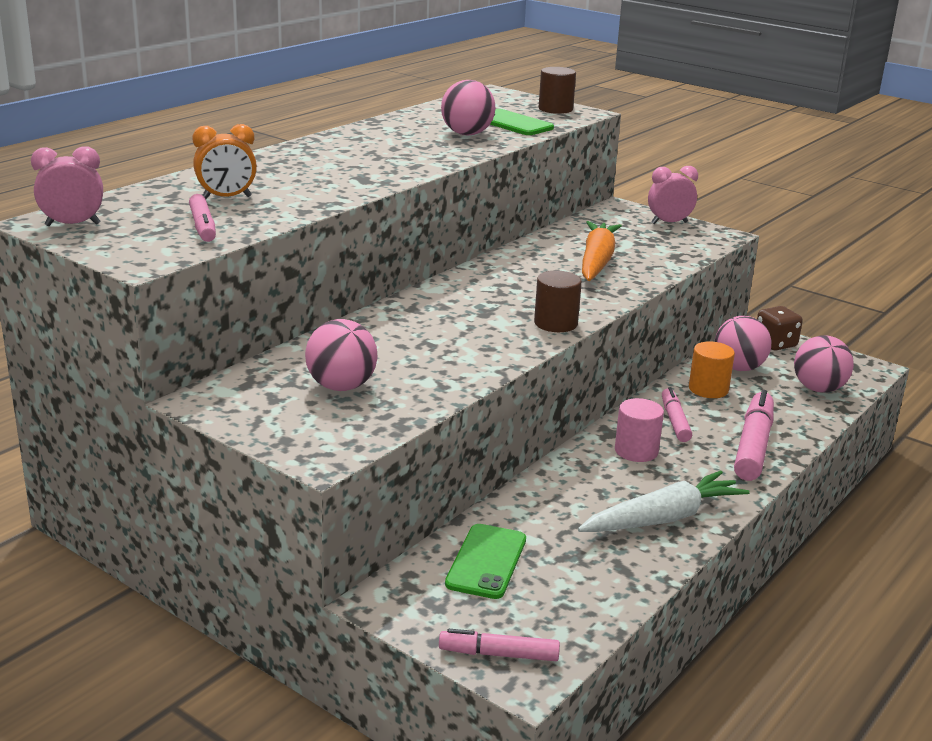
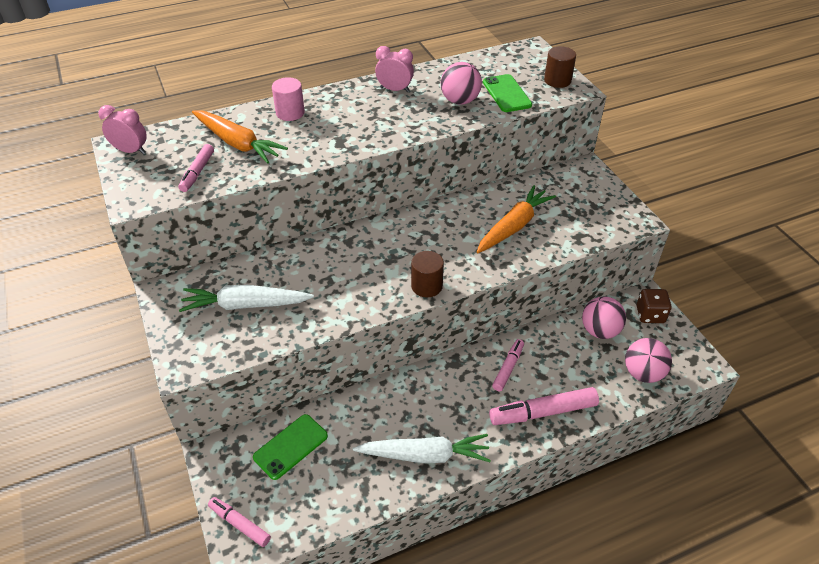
camera: 30 degrees right, 20 degrees up
orange clock [193,124,257,199] -> orange carrot [192,111,288,164]
pink ball [305,319,378,391] -> white carrot [179,285,314,312]
pink cylinder [615,398,664,462] -> pink cylinder moved to [272,77,305,121]
pink clock [648,166,698,224] -> pink clock moved to [375,46,414,92]
orange cylinder [689,341,735,398] -> none
pink marker [734,390,774,481] -> pink marker turned 150 degrees counterclockwise [489,387,599,425]

